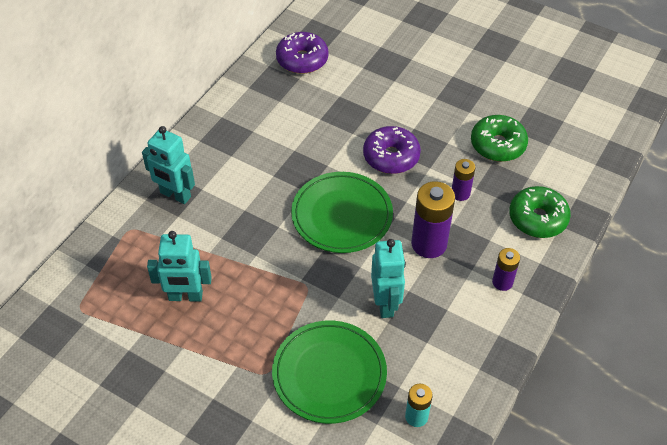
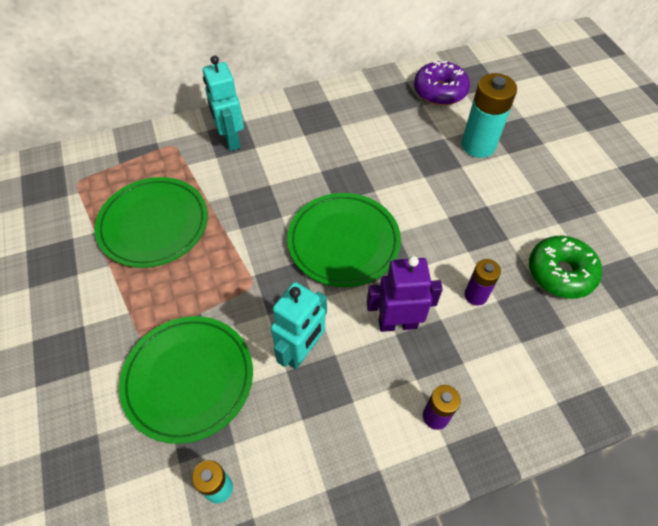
camera: 40 degrees right, 5 degrees up
turquoise robot [147,231,212,302] -> green plate [95,177,208,268]
purple donut [363,126,421,174] -> none
purple battery [411,181,455,258] -> purple robot [367,256,443,332]
green donut [509,186,571,238] -> none
none -> turquoise battery [462,73,517,158]

